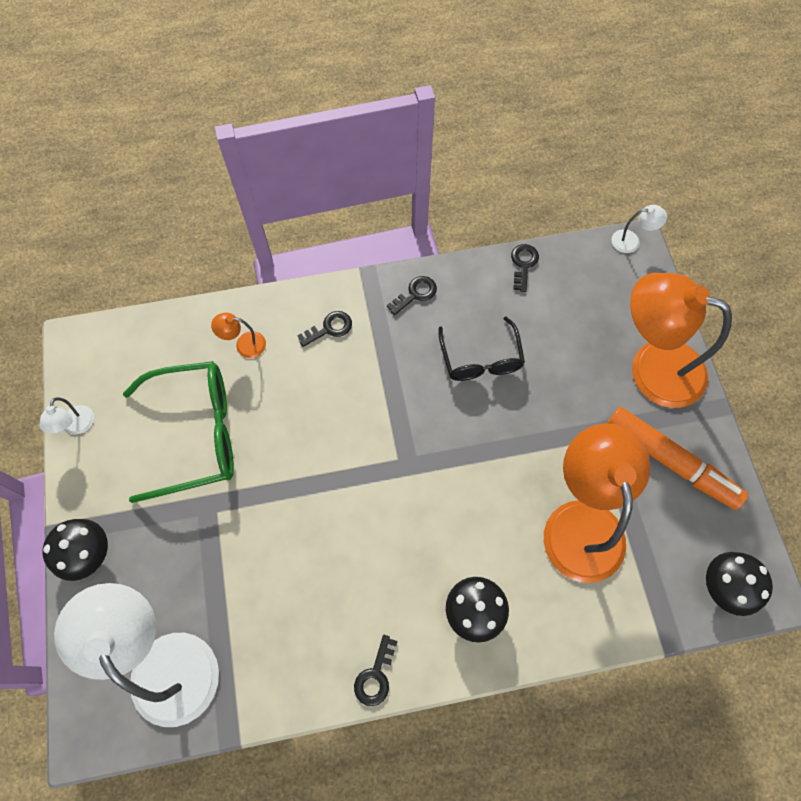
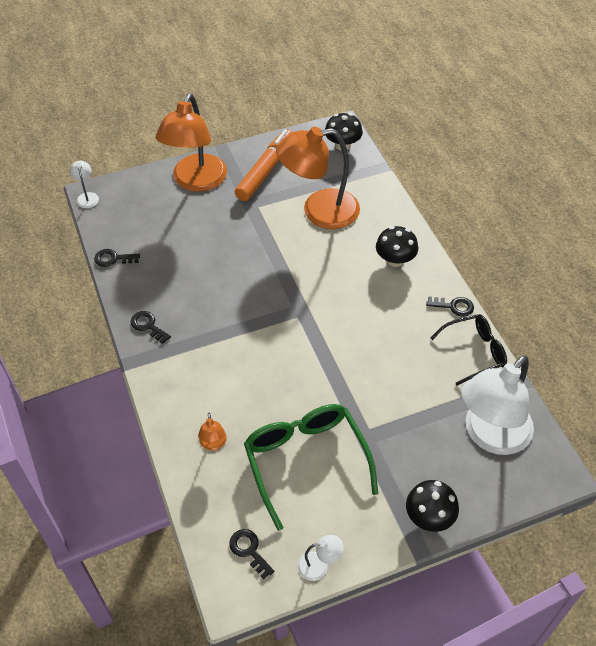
camera: 100 degrees left, 15 degrees down
black key [297,311,352,347] -> black key moved to [229,529,275,579]
black glasses [438,317,525,381] -> black glasses moved to [431,314,507,385]

